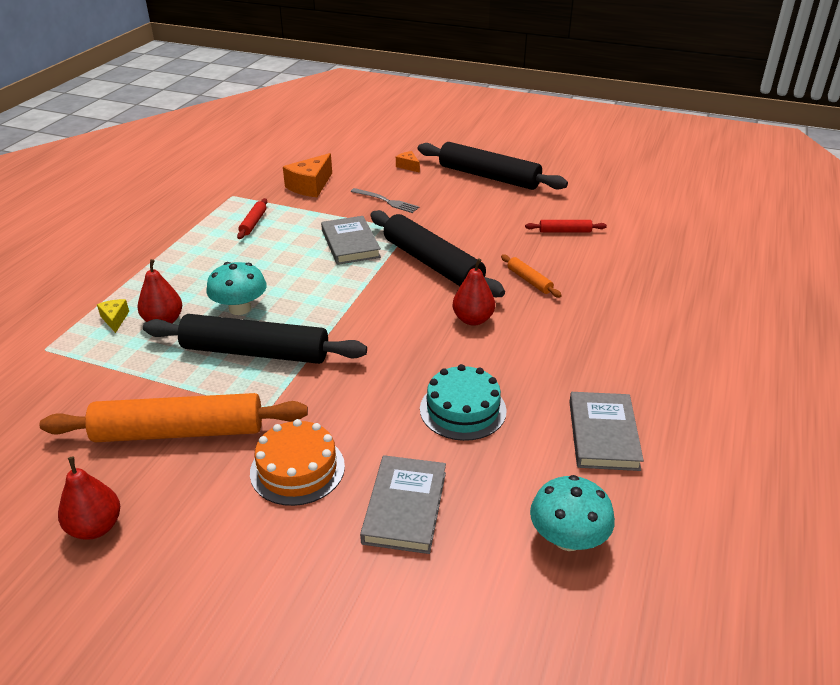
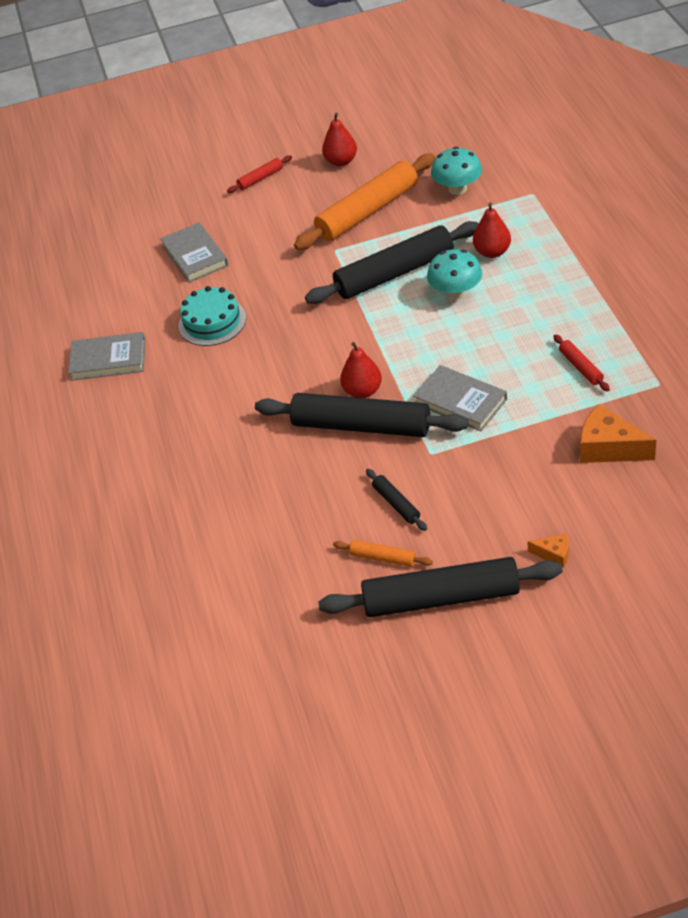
camera: 150 degrees right, 10 degrees up
yellow cheese [97,299,129,333] -> none
orange cake [250,419,345,506] -> none
orange cheese [283,153,332,197] -> orange cheese turned 60 degrees counterclockwise [580,404,656,463]
grey fork [351,188,419,213] -> none
red pear [452,258,495,326] -> red pear moved to [340,342,382,398]
orange rolling pin [501,254,562,298] -> orange rolling pin moved to [333,540,433,567]
red rolling pin [525,220,607,233] -> red rolling pin moved to [227,155,292,193]
turquoise mushroom [530,475,615,551] -> turquoise mushroom moved to [431,147,482,195]
grey book [569,392,644,471] -> grey book turned 60 degrees counterclockwise [68,332,146,381]
none -> black rolling pin [366,469,427,531]

